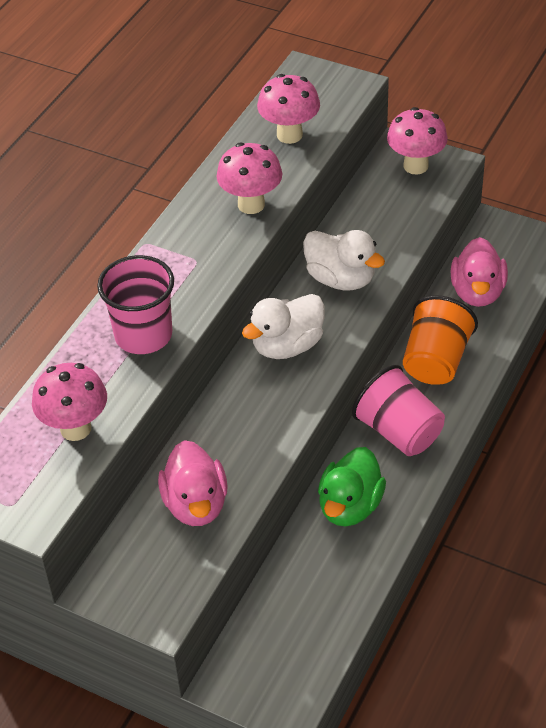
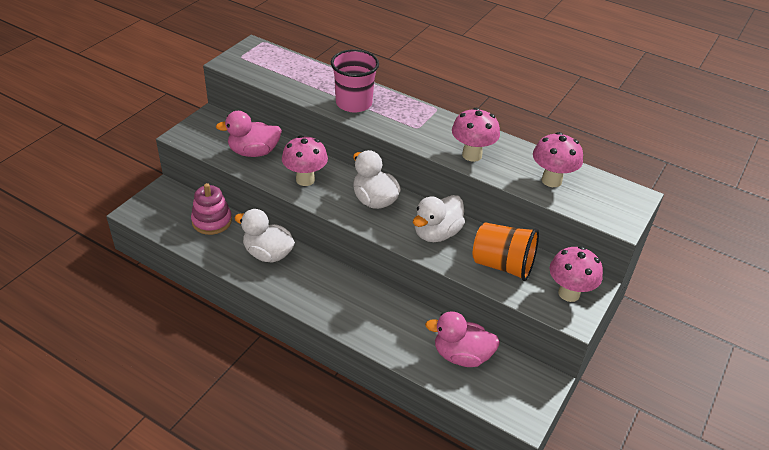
camera: 90 degrees right, 5 degrees down
pink mushroom [32,363,107,441] -> pink mushroom moved to [282,135,328,186]
green duck [318,447,386,526] -> white duck [234,209,295,263]
pink cup [352,365,445,456] -> none
orange cup [403,295,478,385] -> orange cup moved to [473,223,539,281]
none -> pink stacking toy [191,183,232,235]

